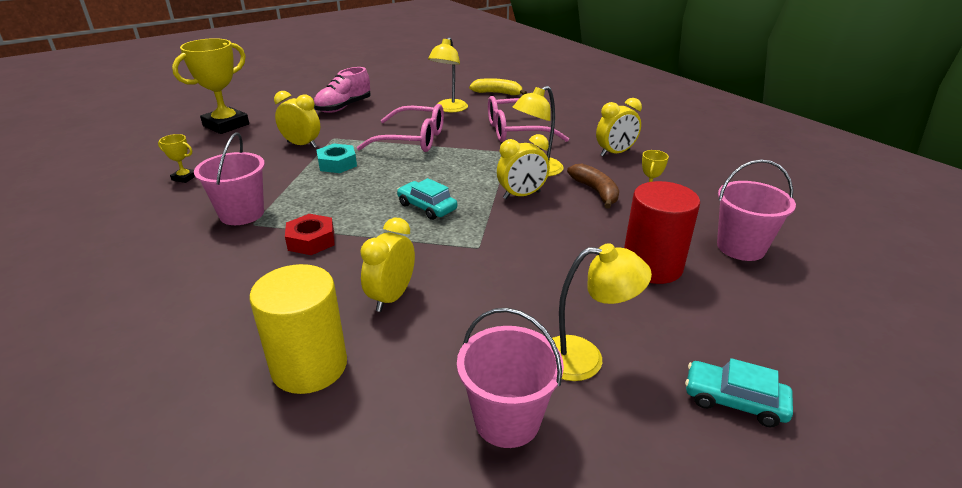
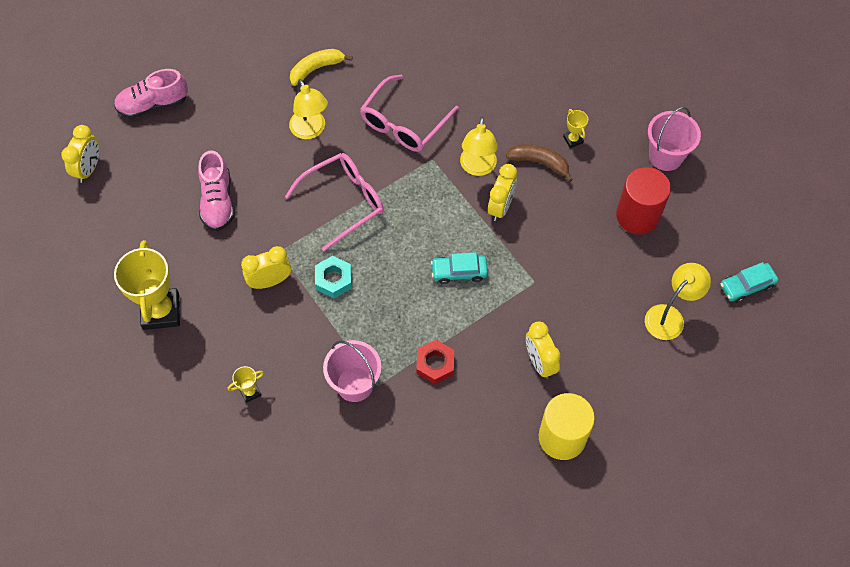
camera: 45 degrees left, 30 degrees up
pink bucket [457,308,564,448] -> none
yellow clock [596,98,642,156] -> yellow clock moved to [61,125,100,183]
none -> pink shoe [114,69,188,119]

